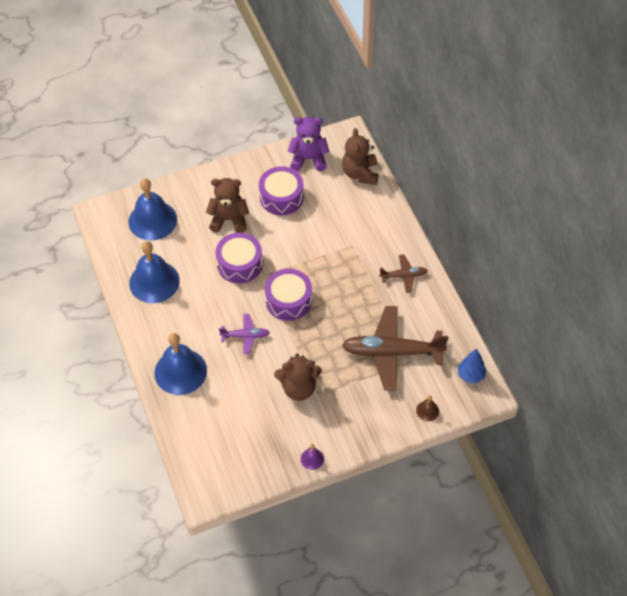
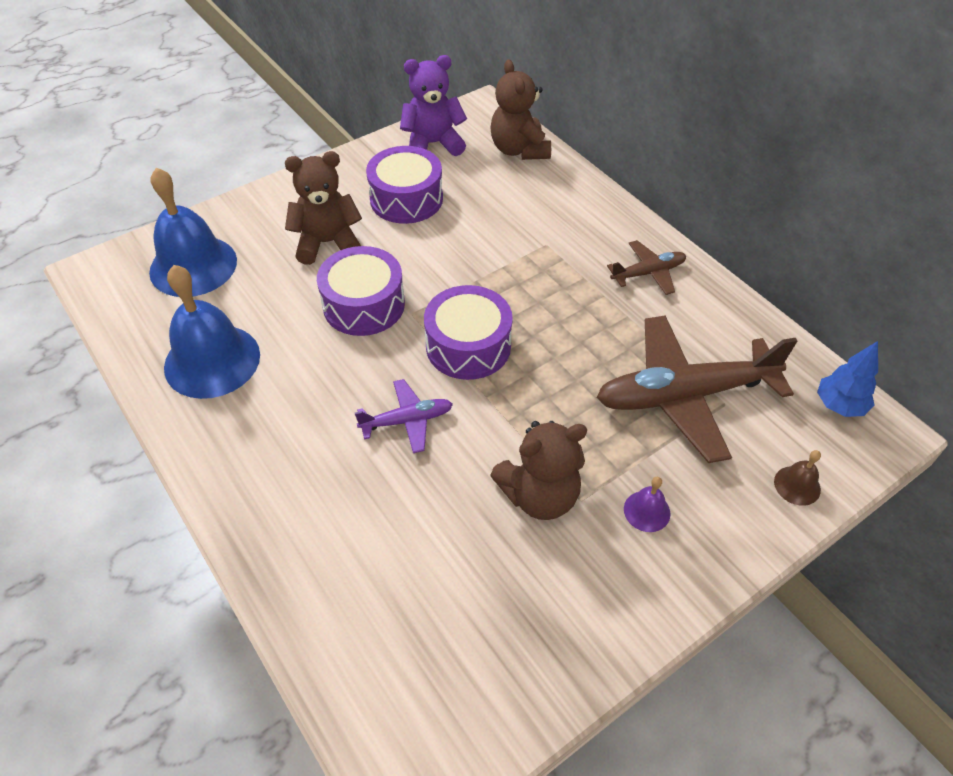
camera: 15 degrees left, 5 degrees down
blue bell [154,333,207,395] -> none
purple bell [301,444,324,470] -> purple bell moved to [624,477,671,532]

